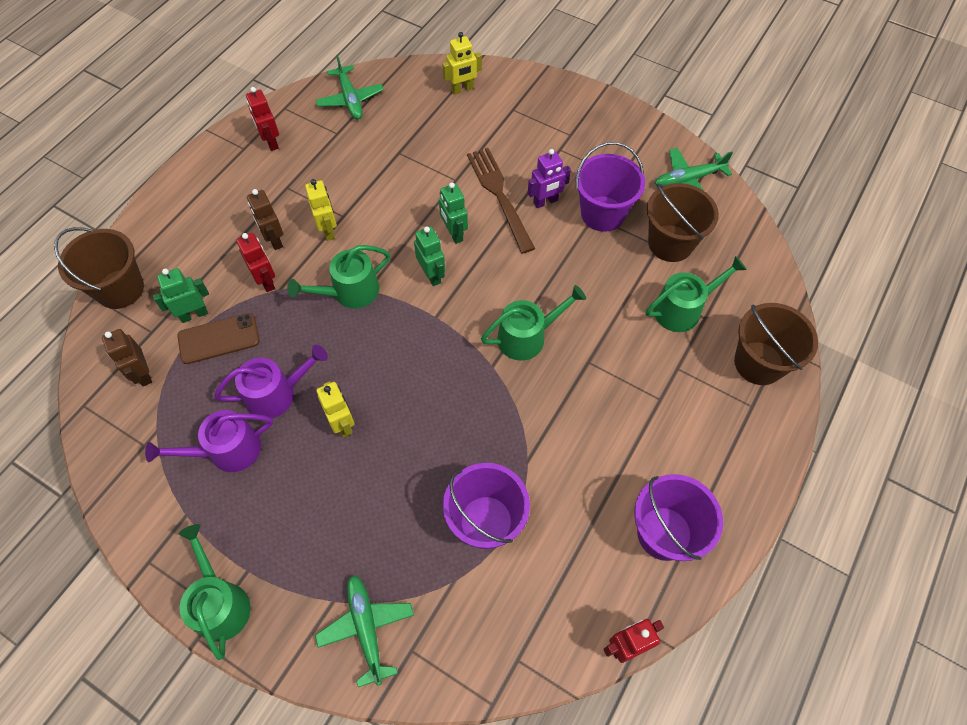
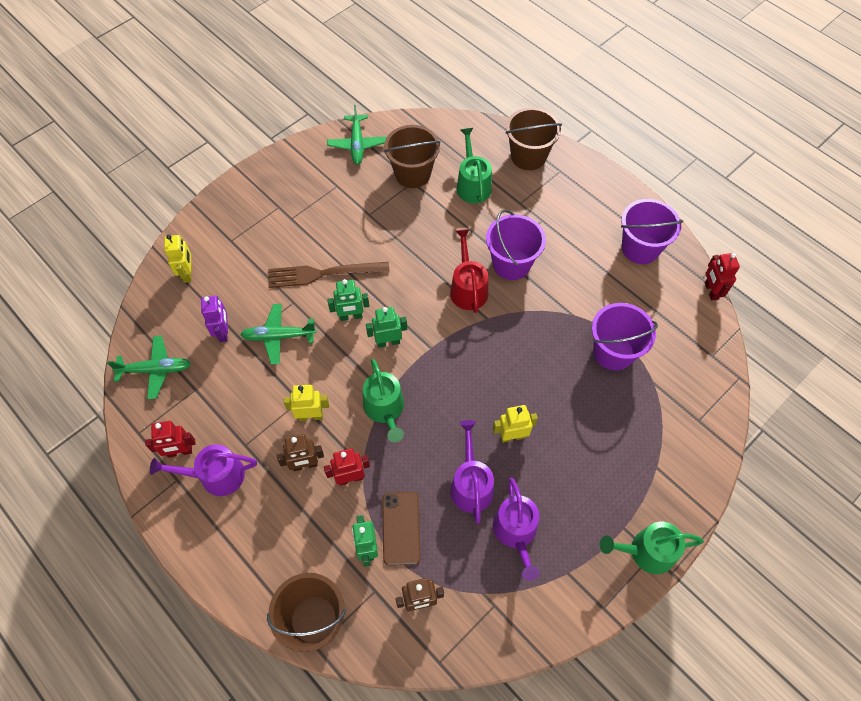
camera: 75 degrees left, 0 degrees up
green plane [315,575,414,687] -> green plane moved to [240,304,317,364]
green watering can [481,285,586,361] -> red watering can [450,229,488,313]
purple robot [528,149,571,208] -> purple robot moved to [201,296,228,342]
purple bucket [575,142,645,232] -> purple bucket moved to [486,210,546,280]
none -> purple watering can [150,444,257,496]

